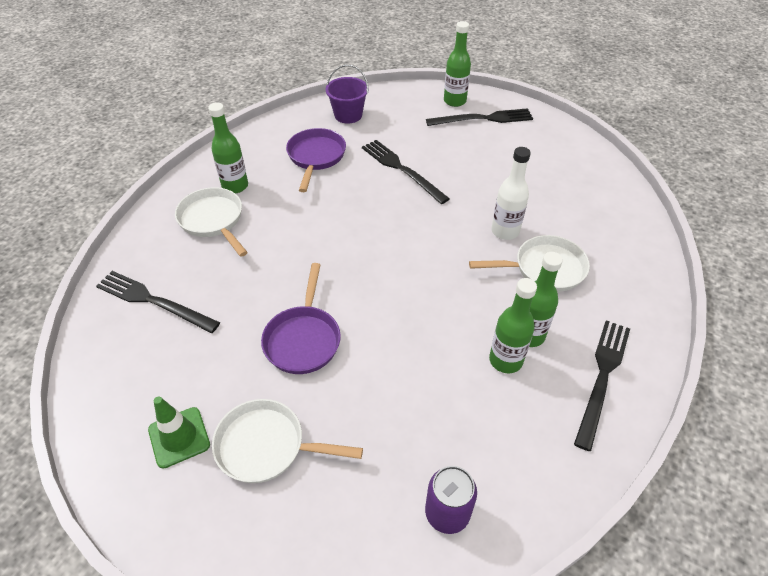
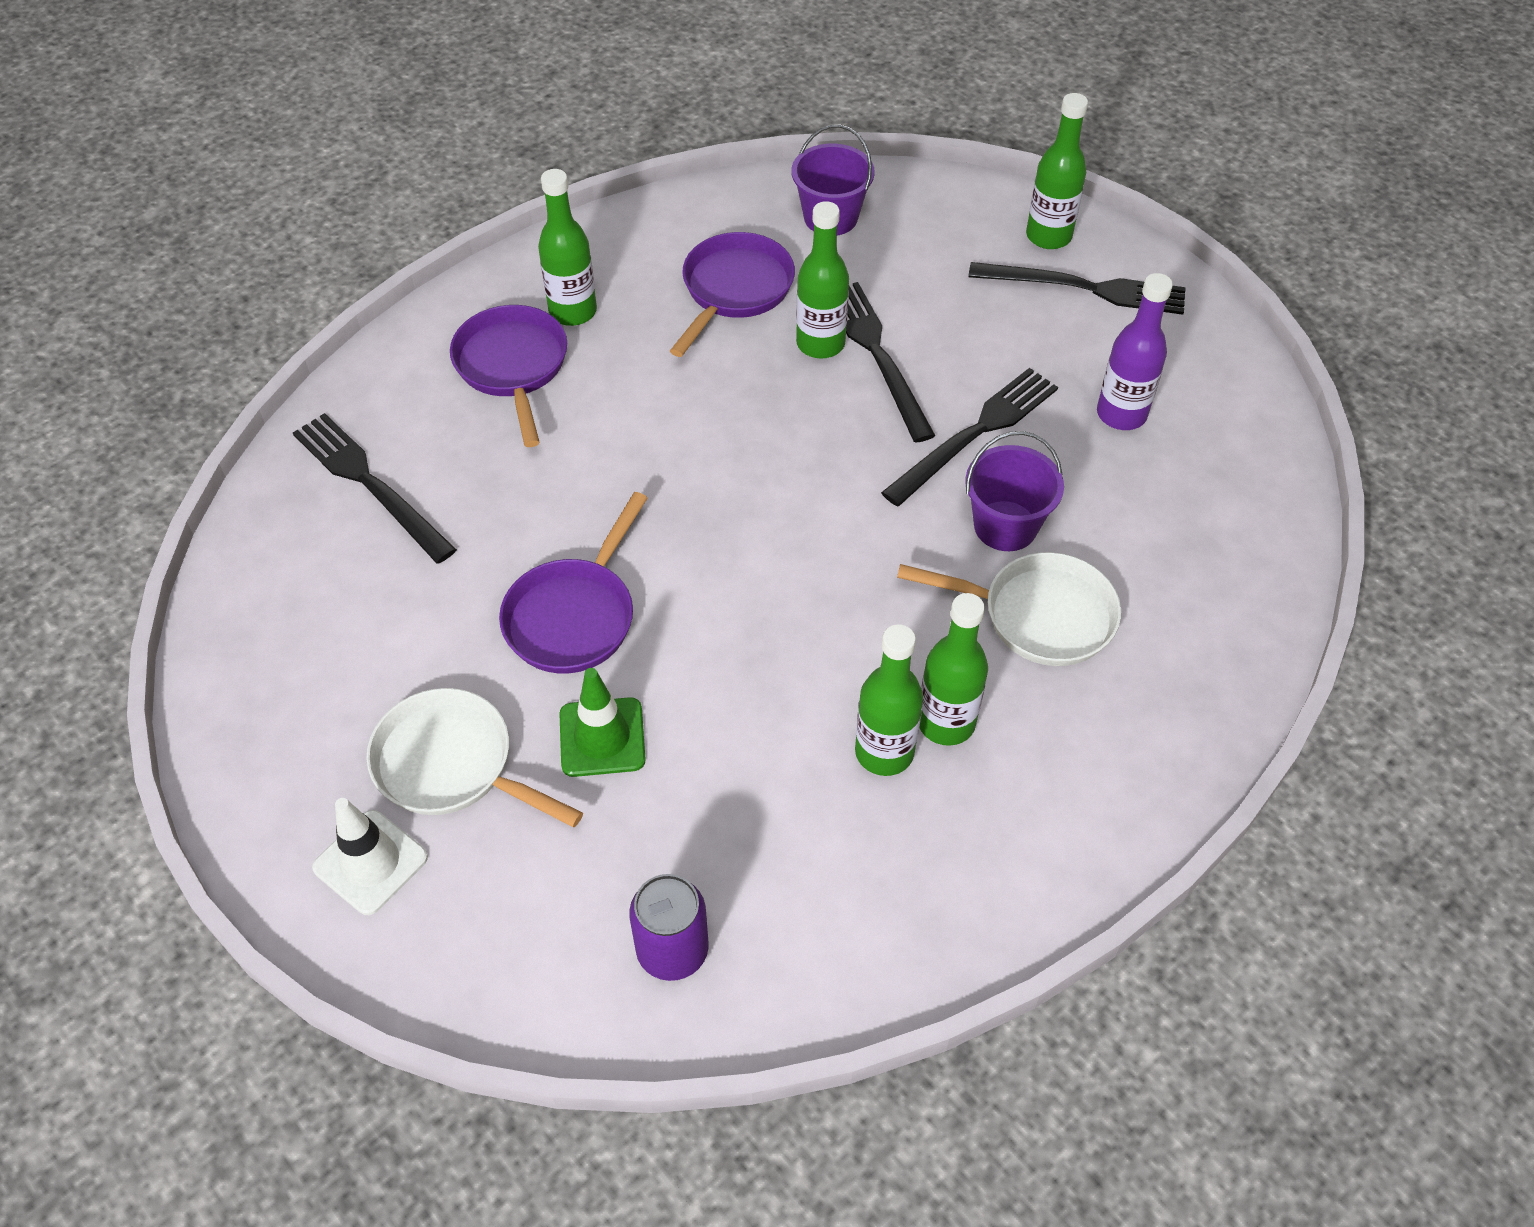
camera: 20 degrees right, 5 degrees up
green traffic cone [148,396,210,469] -> green traffic cone moved to [559,668,646,777]
white pan [175,187,248,257] -> purple pan [450,305,567,447]
white bottle [491,147,531,240] -> purple bucket [965,431,1064,551]
black fork [574,320,630,451] -> black fork moved to [881,368,1058,506]
none -> white traffic cone [312,798,428,915]
none -> green bottle [796,201,849,358]
none -> purple bottle [1097,273,1173,430]

